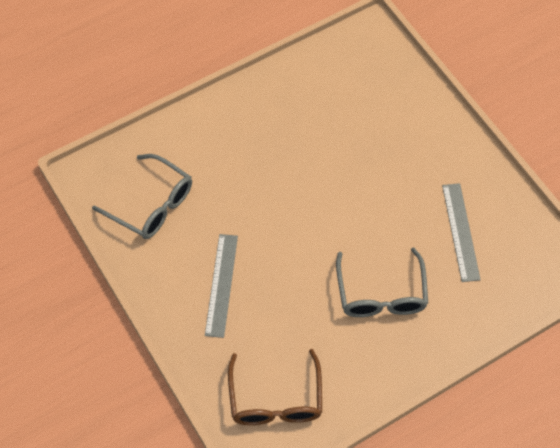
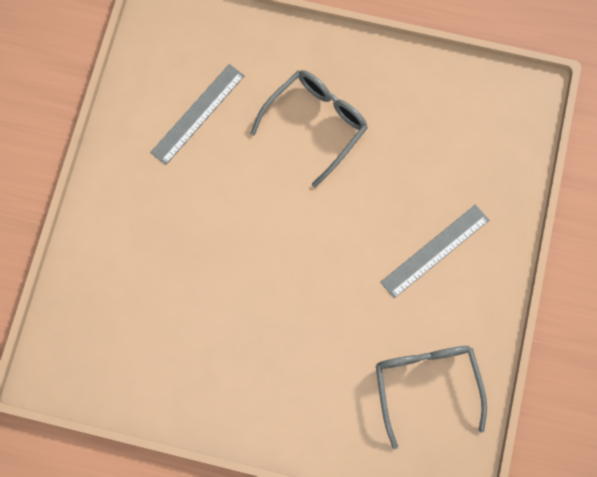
camera: 135 degrees left, 15 degrees up
brown glasses [228,349,322,425] -> none

